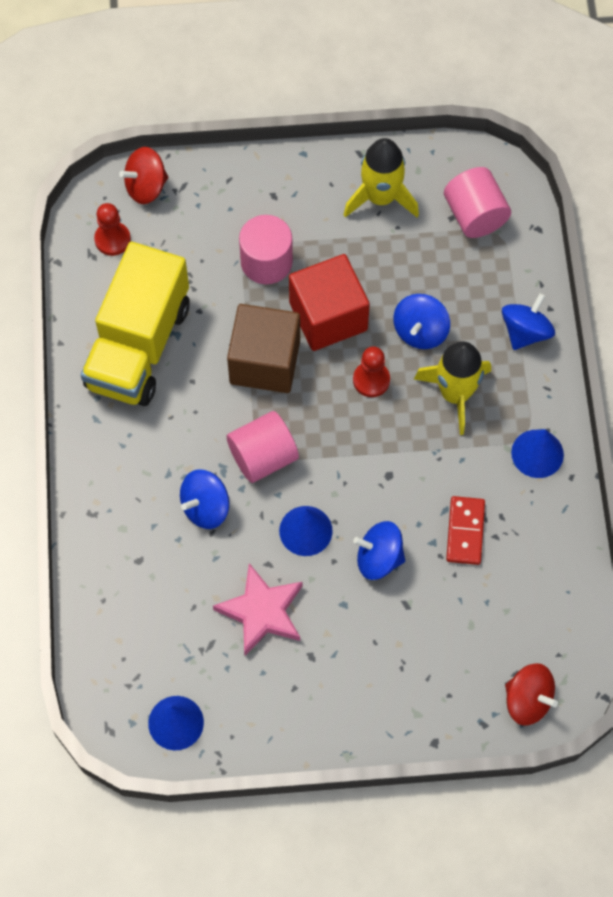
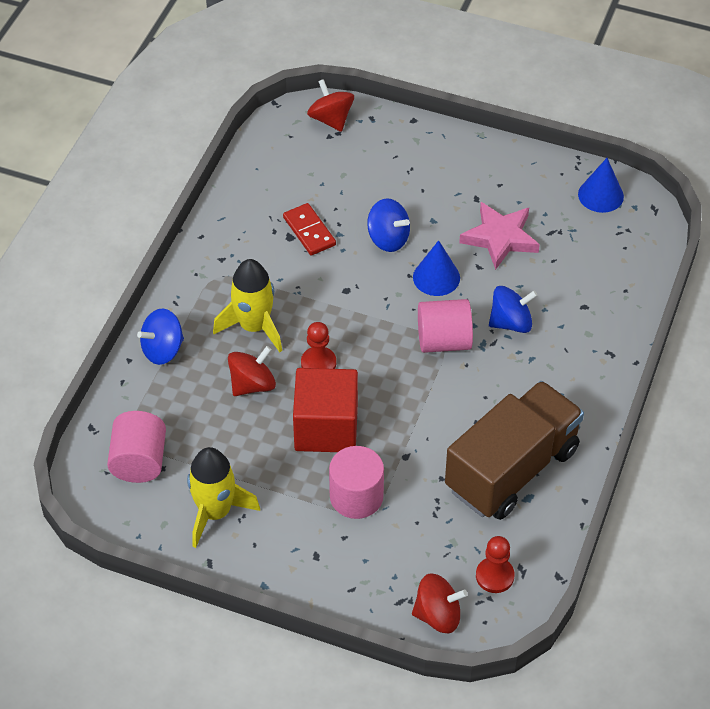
camera: 155 degrees left, 15 degrees down
yellow truck [81,242,189,406] -> brown truck [445,381,584,520]
brown cube [227,304,300,393] -> none
blue spinning top [393,294,450,349] -> red spinning top [228,346,276,396]
red domino [446,496,485,565] -> red domino turned 60 degrees counterclockwise [283,203,336,255]
blue cone [511,429,564,478] -> none

